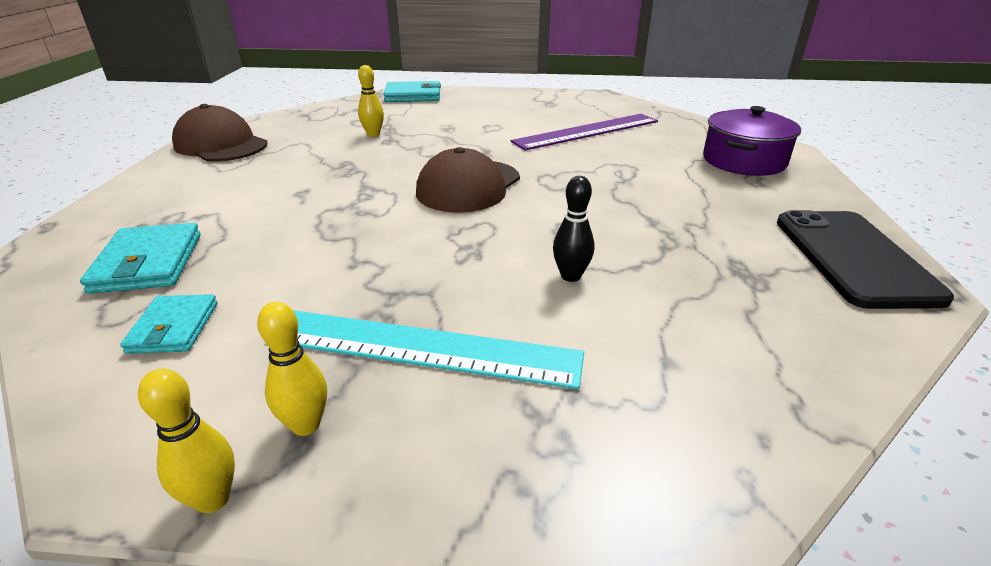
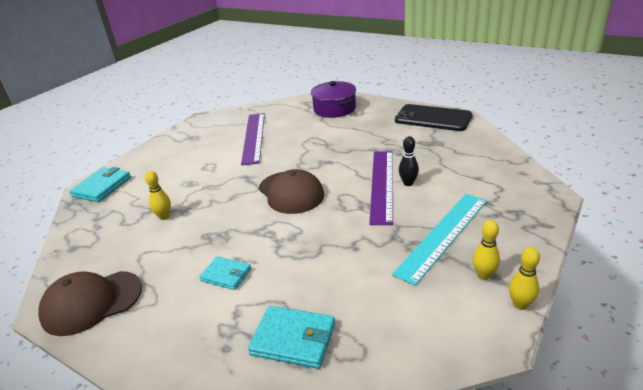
camera: 60 degrees left, 0 degrees up
turquoise wallet [120,294,218,354] -> turquoise wallet moved to [199,256,251,290]
none -> purple ruler [369,151,393,225]

